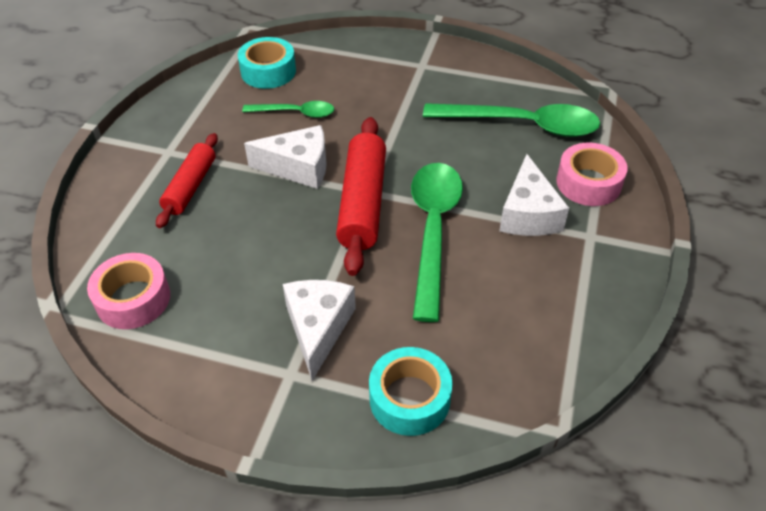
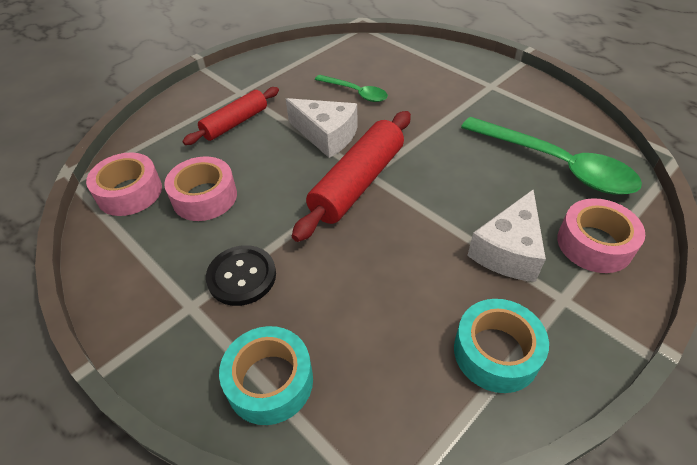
camera: 30 degrees right, 0 degrees up
turquoise tape [238,37,296,89] -> turquoise tape moved to [454,299,549,393]
white cheese [283,280,356,381] -> black button [206,245,276,306]
green spoon [411,163,463,322] -> none
none -> pink tape [164,156,237,221]

